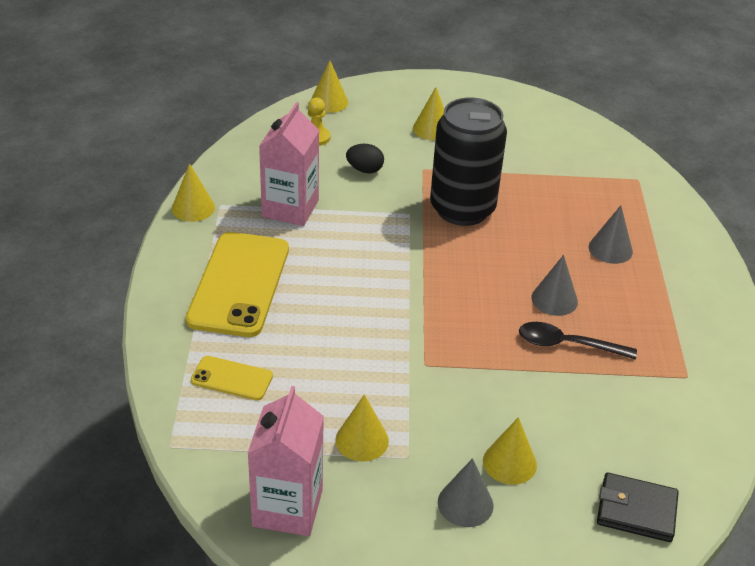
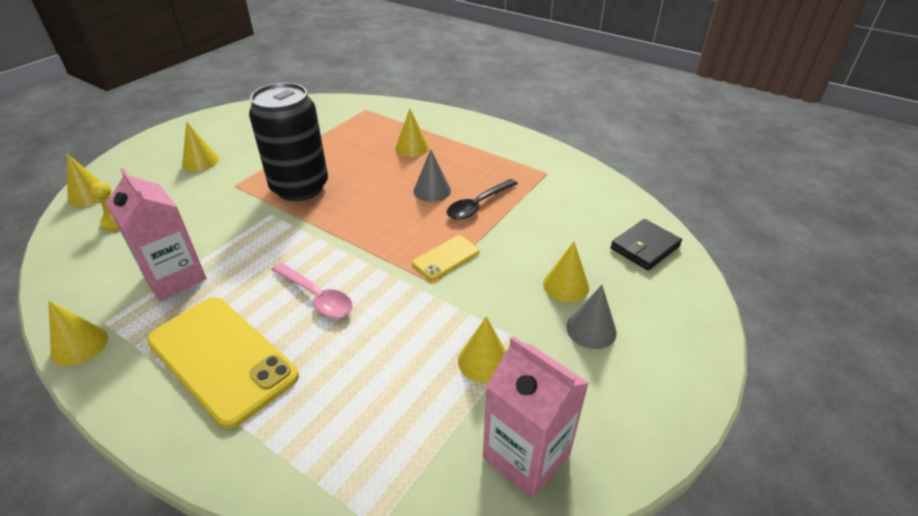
camera: 55 degrees left, 0 degrees up
yellow phone [191,356,273,400] -> yellow phone moved to [412,235,479,280]
black egg [346,144,384,173] -> none
grey cone [589,205,633,264] -> yellow cone [395,109,429,157]
none -> pink spoon [271,263,353,318]

